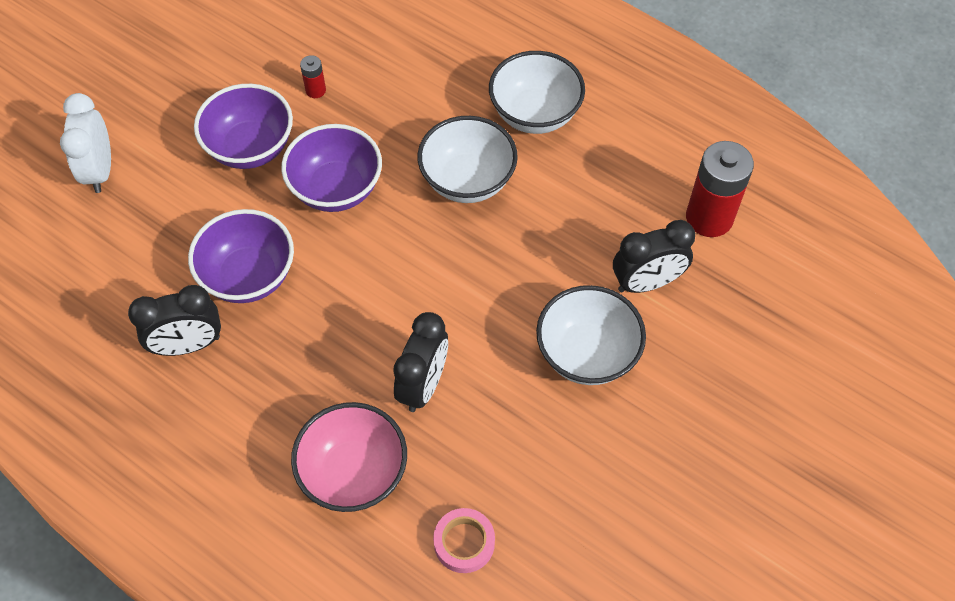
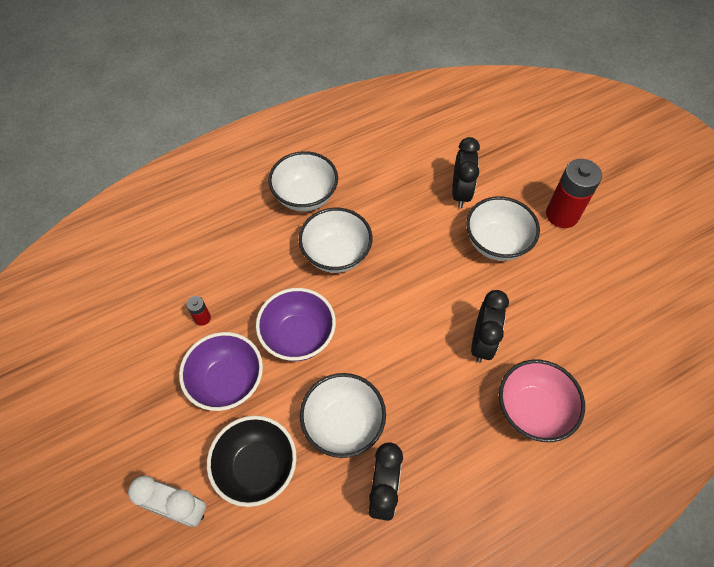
camera: 65 degrees left, 0 degrees up
purple bowl [188,209,294,303] -> white bowl [300,373,386,458]
black clock [393,312,448,412] -> black clock turned 60 degrees clockwise [471,290,509,363]
pink tape [433,508,495,573] -> none
red battery [686,141,754,237] -> red battery moved to [546,159,602,228]
none -> black bowl [207,416,297,507]

